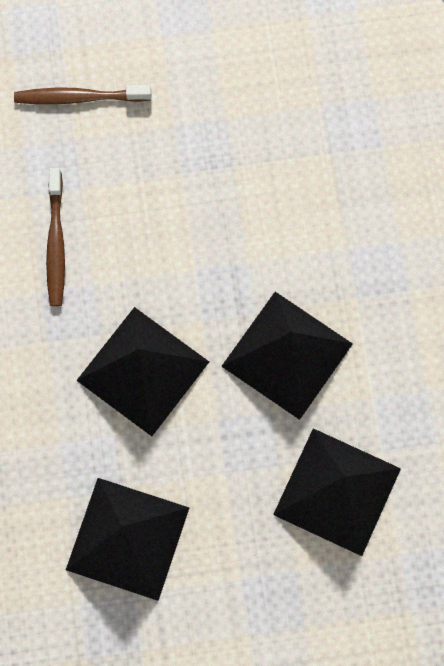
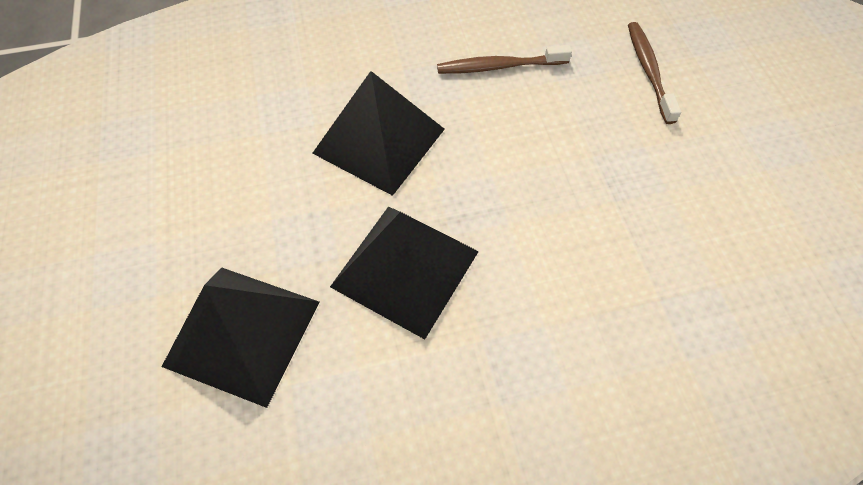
camera: 85 degrees right, 15 degrees down
black pyramid [66,478,189,601] -> none

